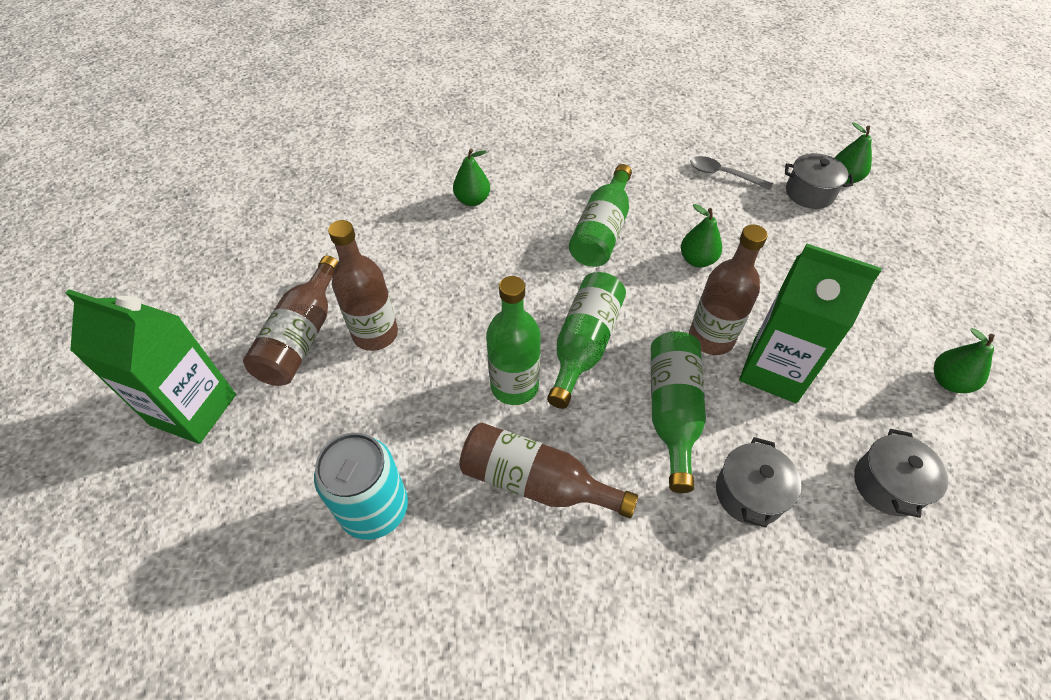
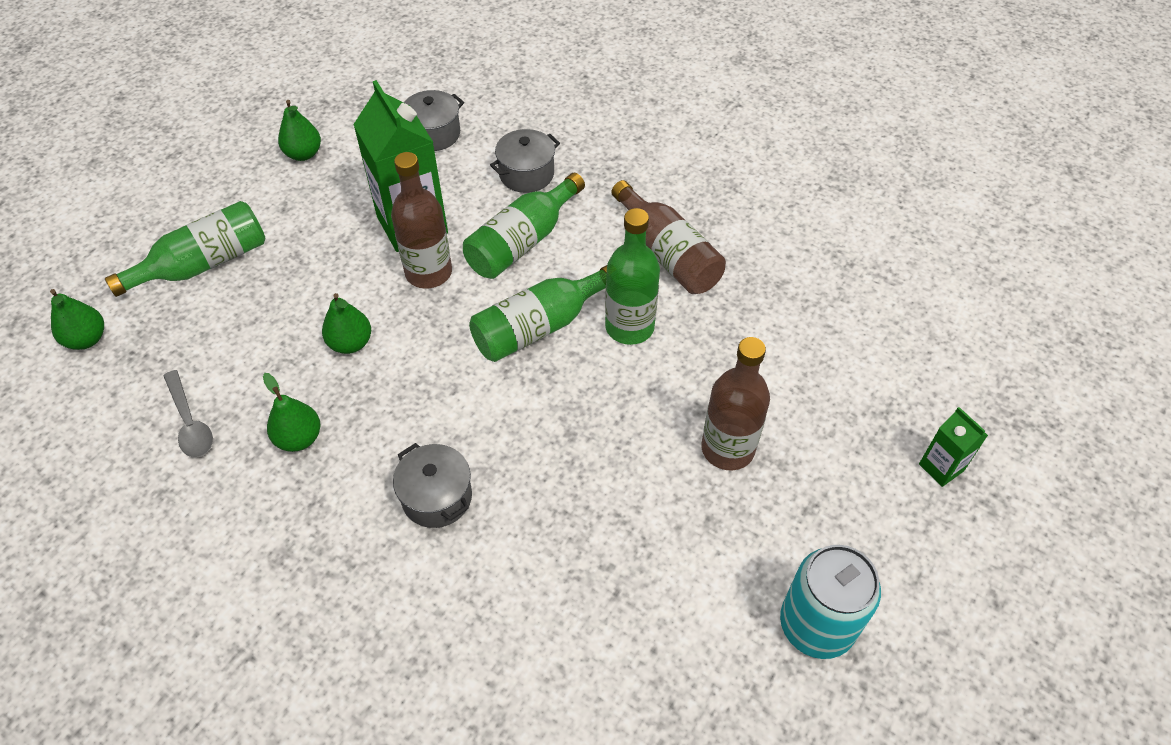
camera: 145 degrees left, 0 degrees up
green carton [65,289,236,444] -> green carton [919,407,988,487], size x0.48
brown bottle [243,256,338,386] -> none
turquoise can [314,433,408,540] -> turquoise can moved to [780,545,881,659]
green pear [453,148,490,206] -> green pear moved to [263,373,321,452]
green bottle [569,164,632,267] -> green bottle moved to [105,201,265,297]
grey pot [785,153,853,209] -> grey pot moved to [393,443,472,528]

